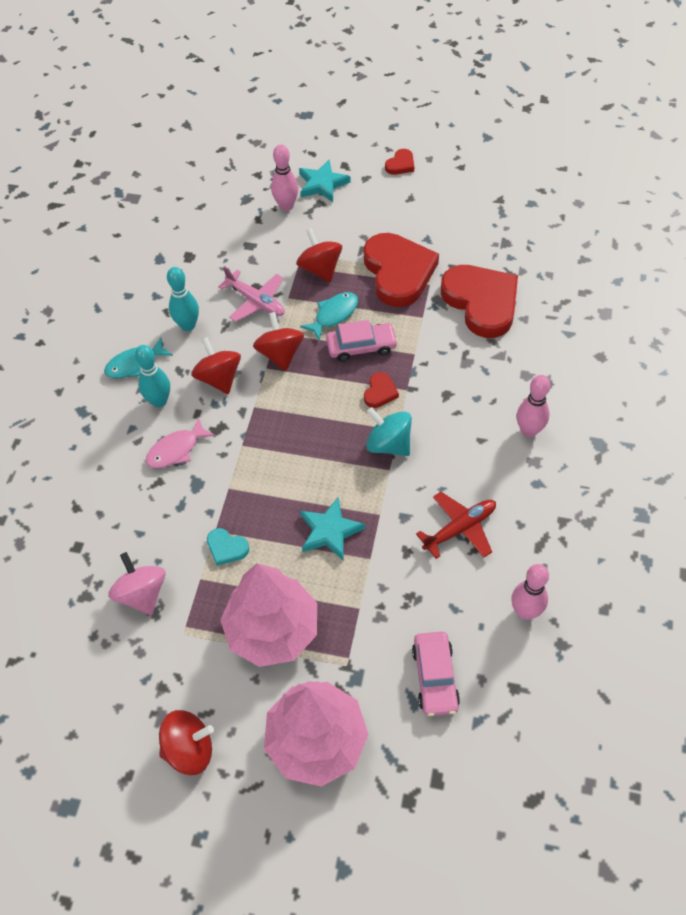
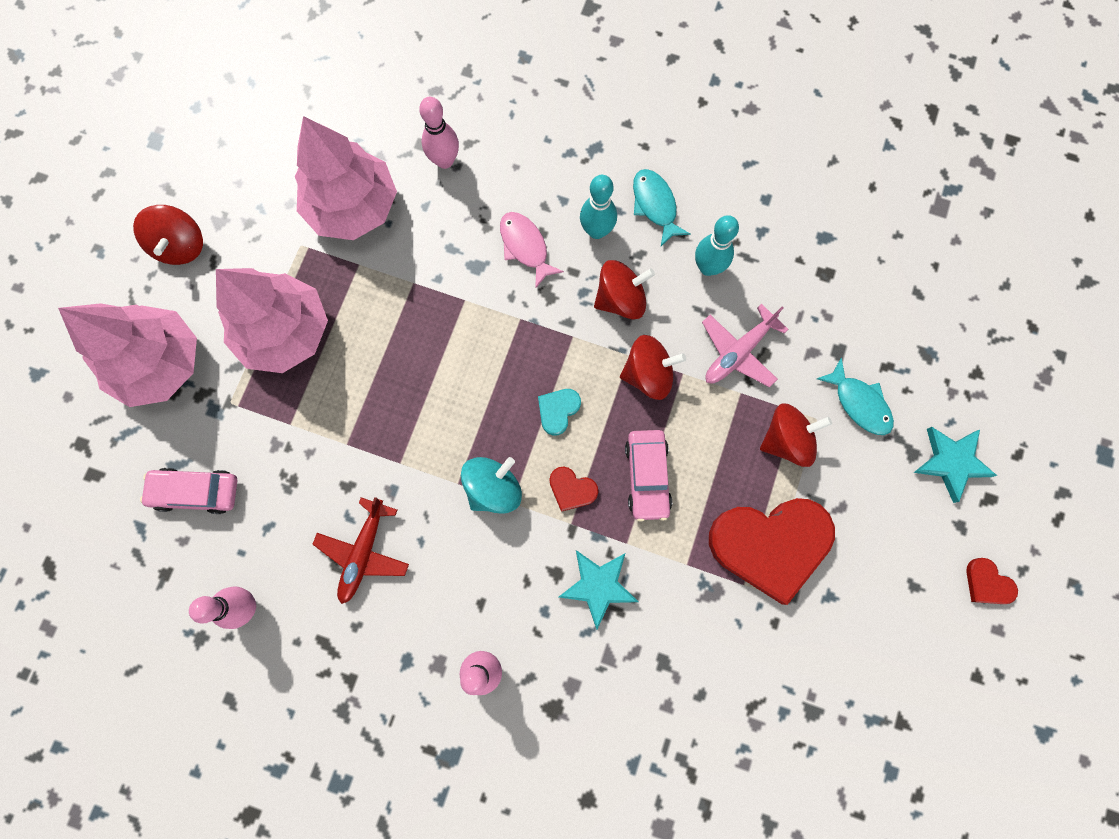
camera: 95 degrees right, 20 degrees up
pink spinning top [108,552,166,615] -> pink tree [295,116,397,240]
turquoise heart [207,528,249,566] -> turquoise heart moved to [538,389,581,436]
pink bowling pin [271,144,298,211] -> pink bowling pin moved to [419,97,459,169]
turquoise fish [300,292,358,341] -> turquoise fish moved to [817,357,894,435]
turquoise star [300,497,365,560] -> turquoise star moved to [559,550,638,629]
red plane [416,492,496,559] -> red plane turned 45 degrees clockwise [312,497,409,604]
red heart [441,265,518,338] -> none

